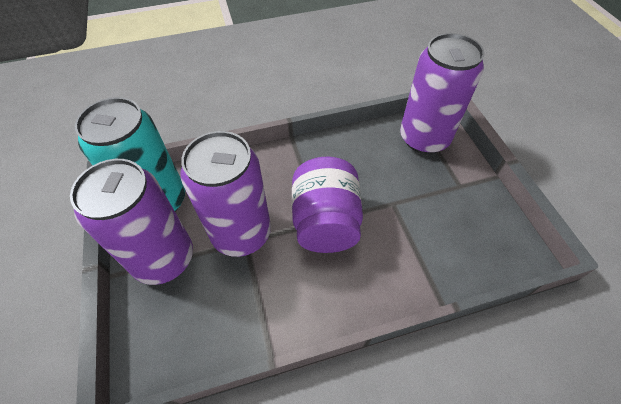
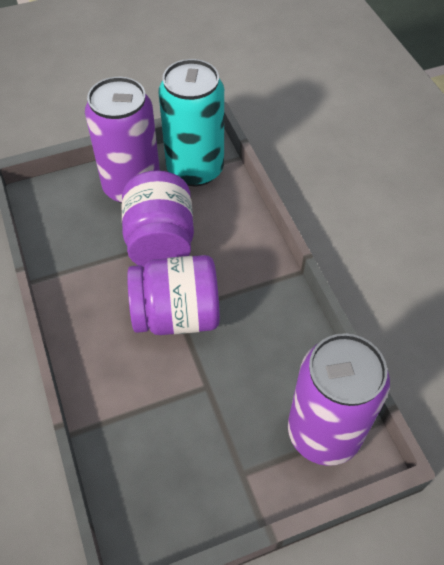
camera: 85 degrees right, 0 degrees up
purple can [181,131,271,257] -> purple jar [122,170,194,267]

